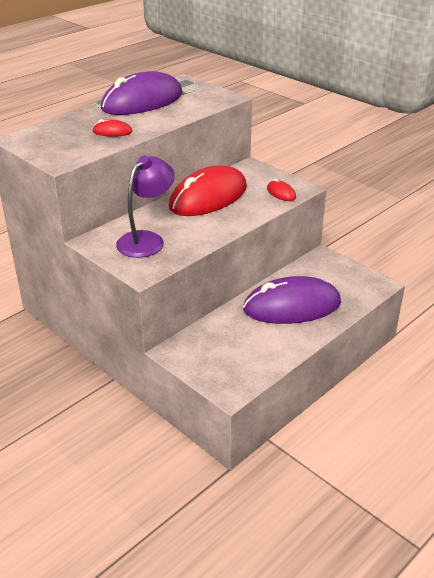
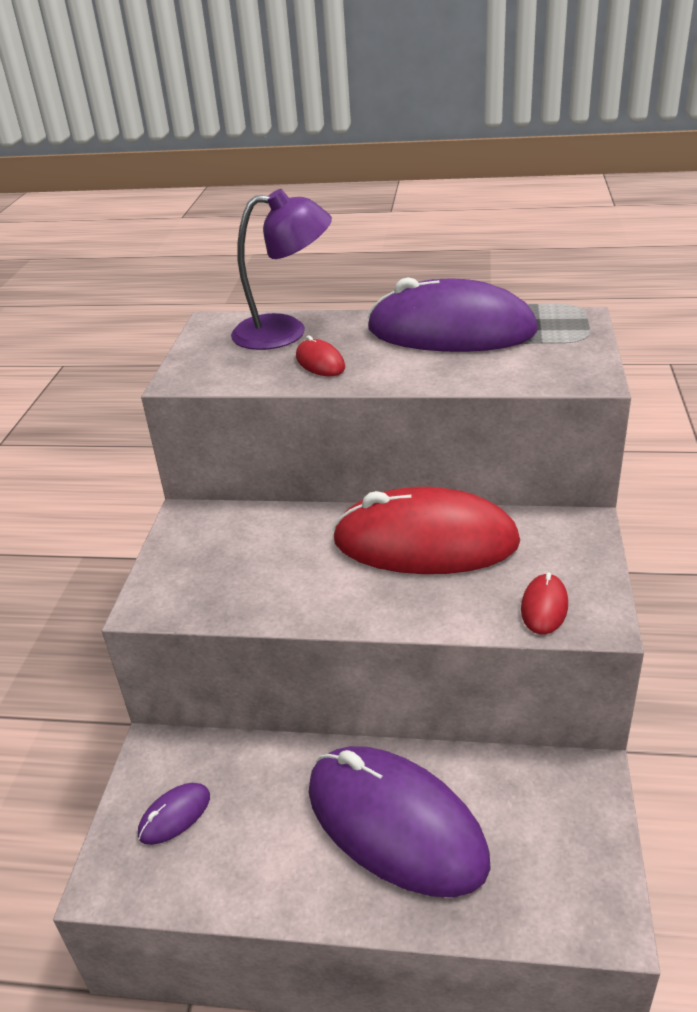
camera: 55 degrees right, 0 degrees up
purple lamp [116,156,175,258] -> purple lamp moved to [231,189,332,350]
none -> purple mouse [138,783,210,845]

